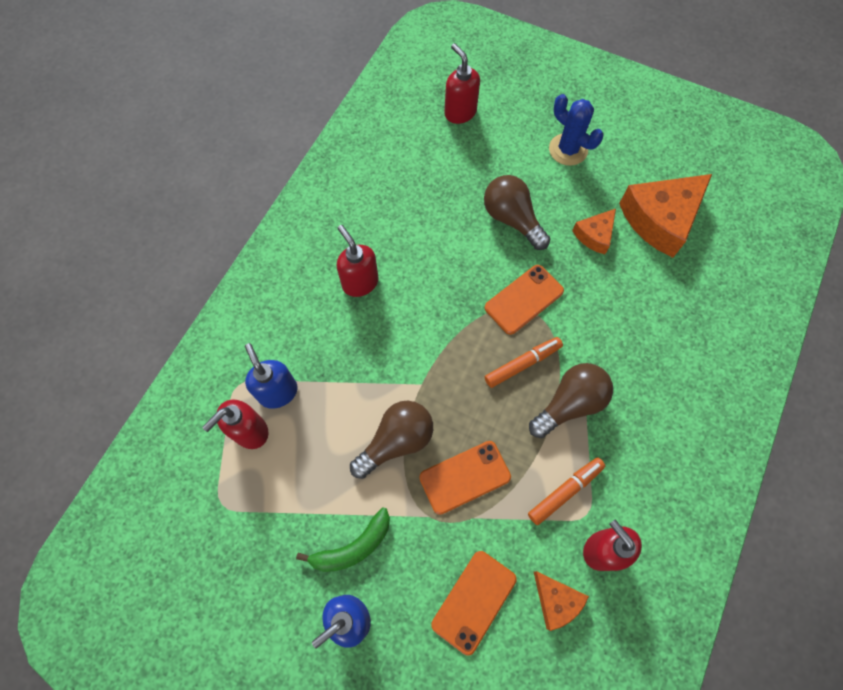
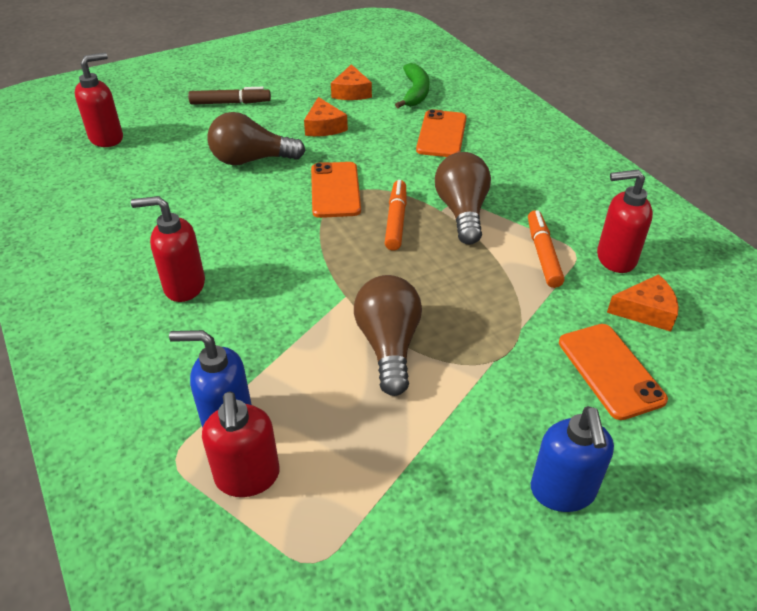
camera: 55 degrees left, 25 degrees down
green banana [296,508,390,572] -> green banana moved to [395,63,430,108]
orange phone [419,441,511,515] -> orange phone moved to [416,109,467,157]
red soap dispenser [444,43,480,124] -> red soap dispenser turned 135 degrees clockwise [75,52,123,147]
blue cactus [549,94,603,166] -> brown marker [188,87,271,105]
orange cheese [619,174,712,258] -> orange cheese [331,64,372,100], size x0.52

